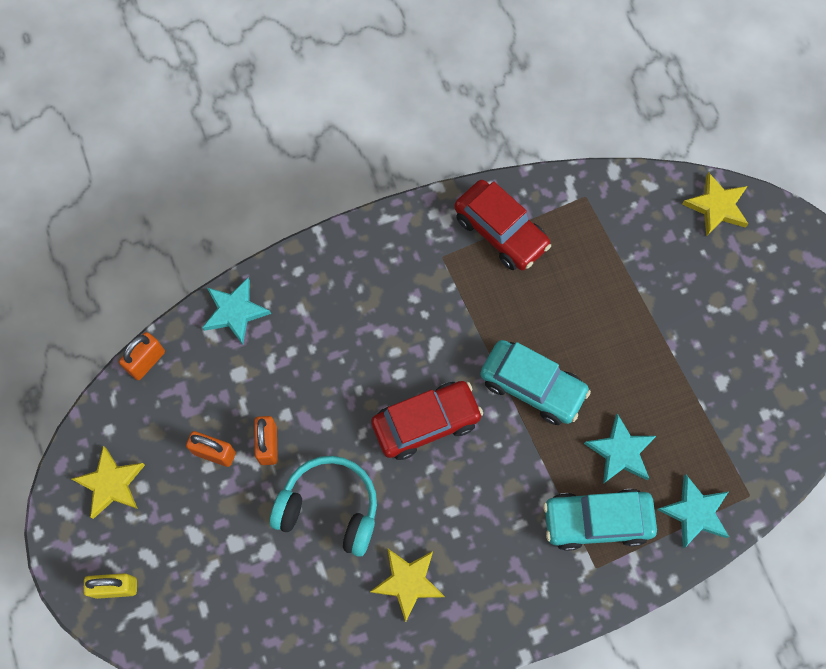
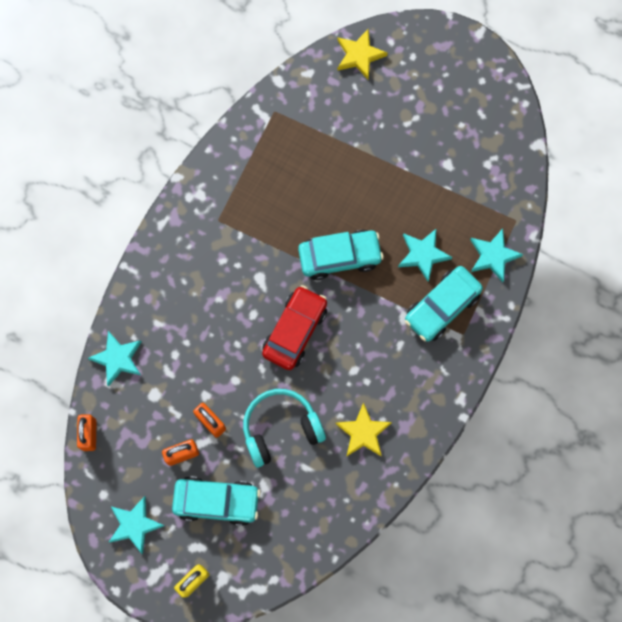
camera: 40 degrees left, 5 degrees up
yellow star [72,446,145,519] -> turquoise star [109,496,164,554]
red car [454,180,551,270] -> none
none -> turquoise car [172,476,260,526]

